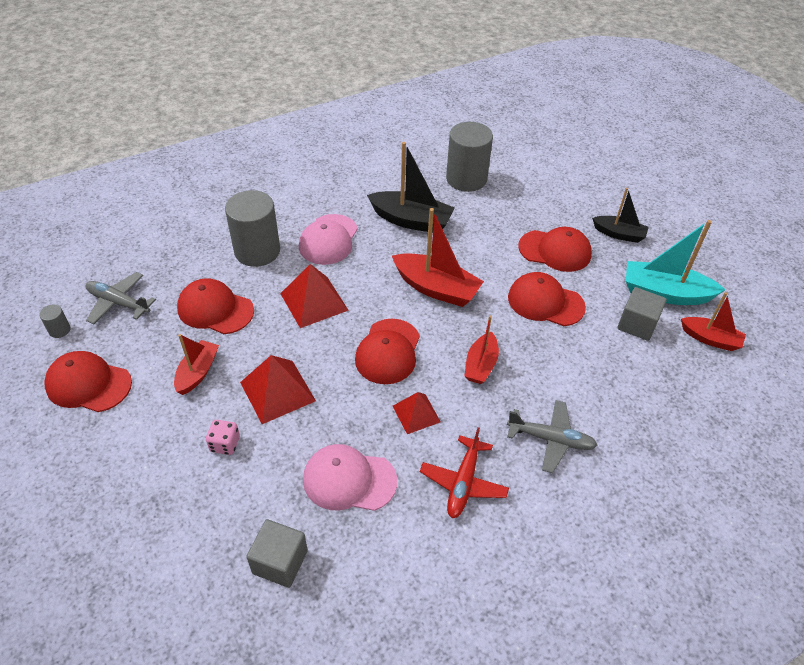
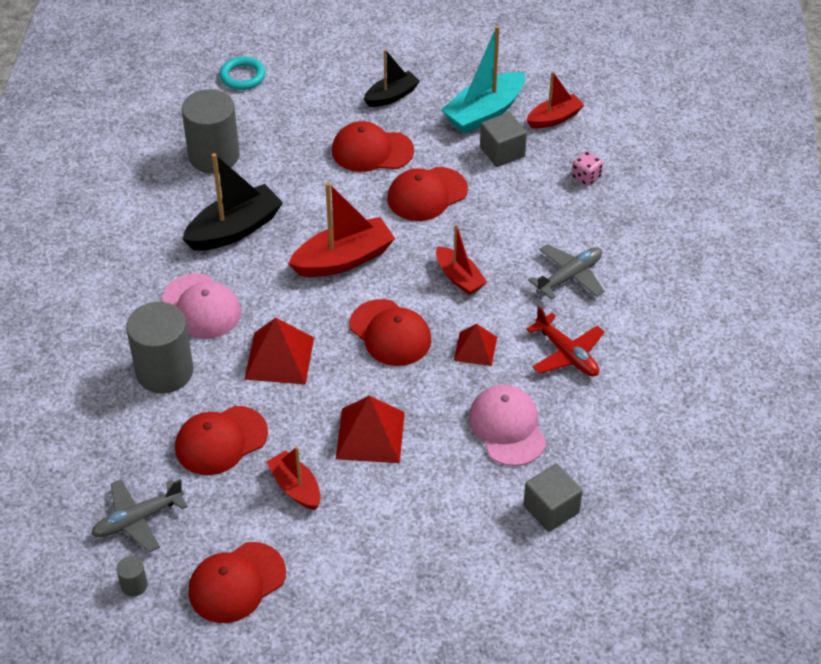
camera: 55 degrees left, 0 degrees up
pink dice [206,420,240,455] -> pink dice moved to [571,151,603,186]
pink cap [303,444,397,511] -> pink cap turned 120 degrees clockwise [469,385,546,466]
red cap [518,227,592,272] -> red cap turned 135 degrees counterclockwise [332,121,414,172]
none -> turquoise ring [219,57,266,90]

